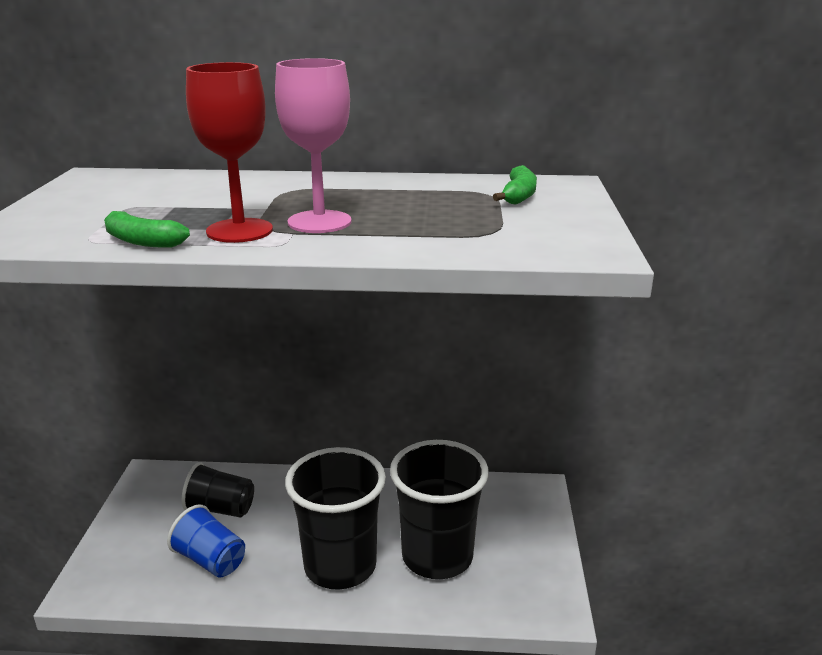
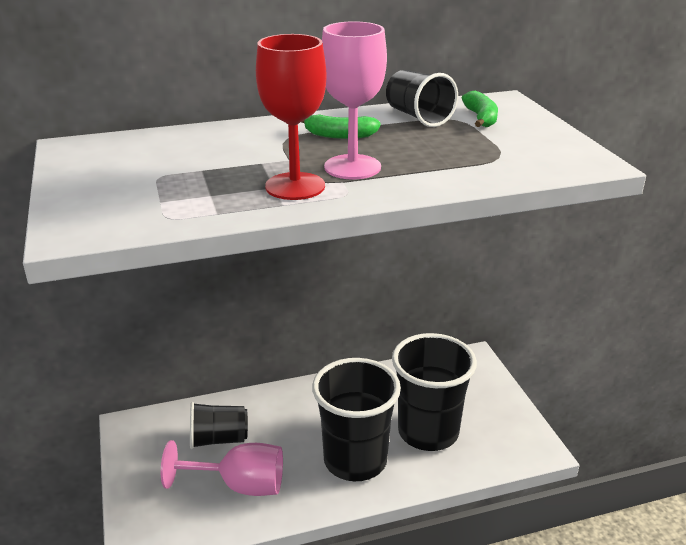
camera: 20 degrees left, 5 degrees up
green banana [104,211,190,248] -> green banana moved to [302,114,381,139]
blue cup [167,504,245,578] -> pink goblet [161,440,283,496]
none -> black cup [386,70,458,127]

